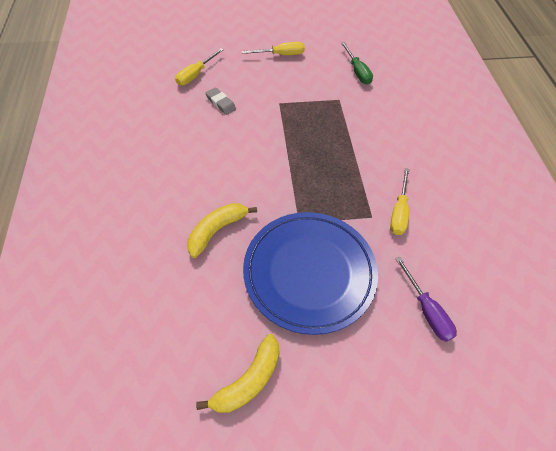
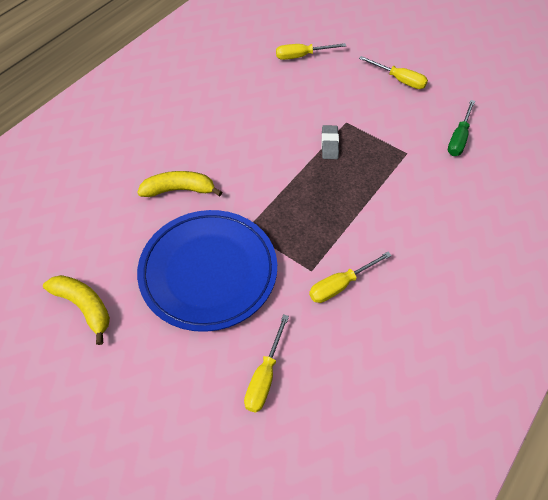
camera: 45 degrees right, 0 degrees up
yellow banana [196,334,280,413] -> yellow banana turned 135 degrees counterclockwise [43,275,110,345]
grey eraser [206,87,236,115] -> grey eraser moved to [321,125,339,159]
purple screwdriver [395,257,457,342] -> yellow screwdriver [244,314,289,413]

